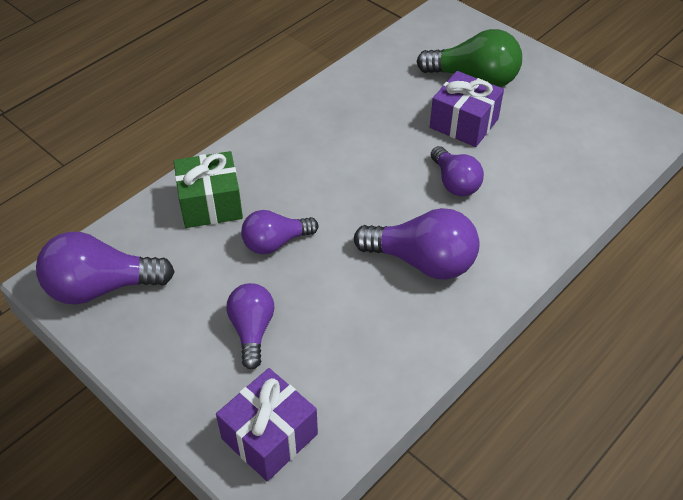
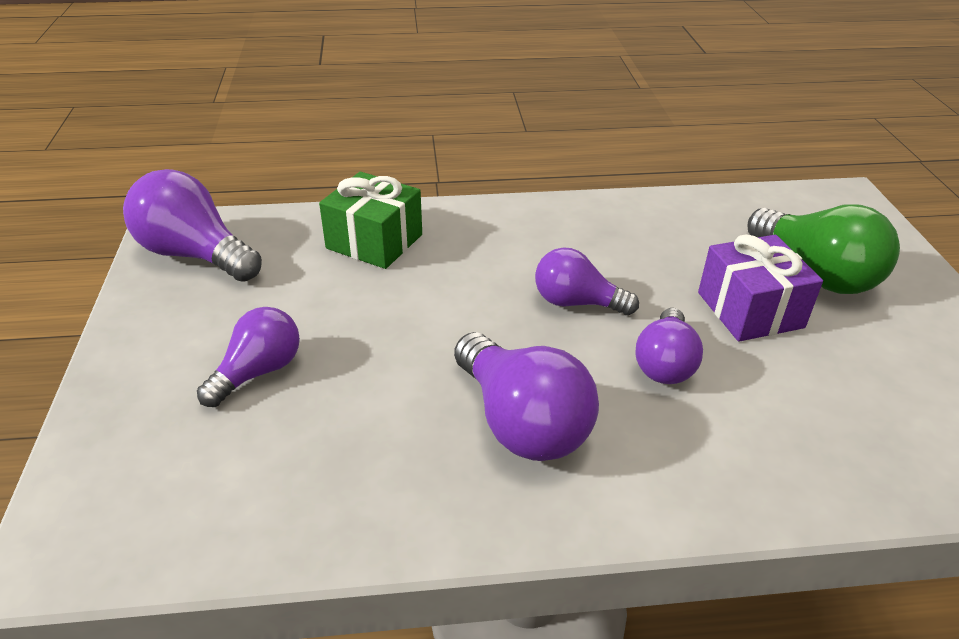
camera: 40 degrees right, 10 degrees down
purple gift [216,368,318,481] -> none
purple light bulb [241,210,318,254] -> purple light bulb moved to [535,247,639,315]

